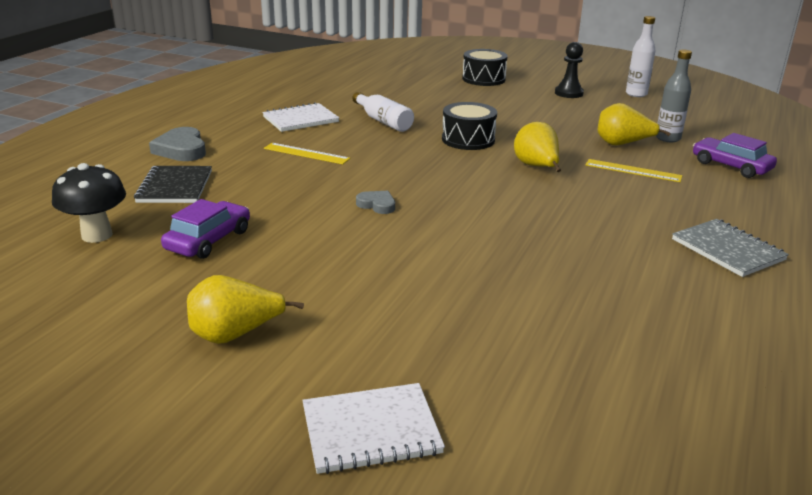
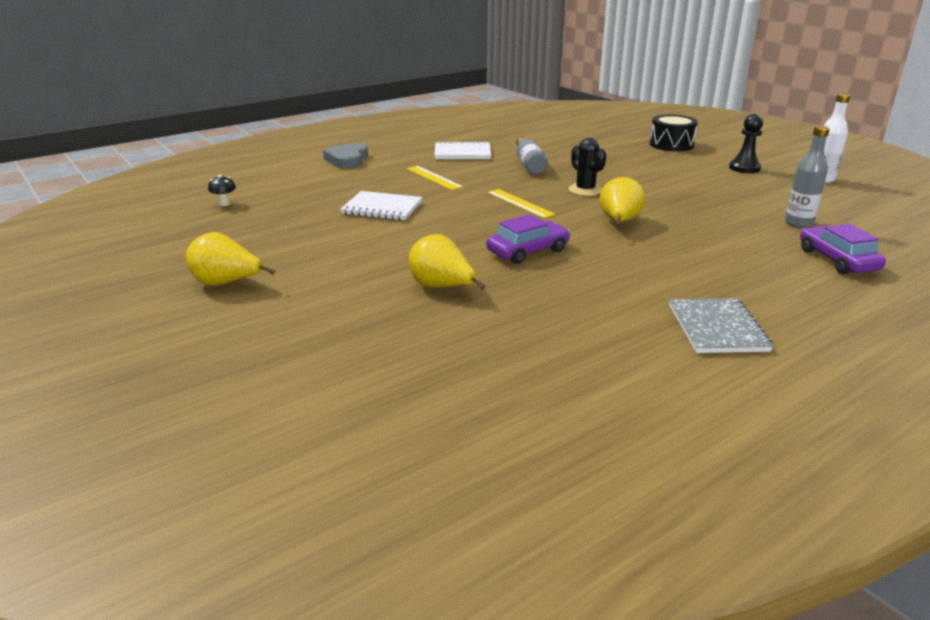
camera: 30 degrees right, 0 degrees up
black mushroom [52,163,126,243] -> black mushroom [208,175,236,206], size x0.51
black notebook [134,166,212,203] -> none
purple car [161,199,250,259] -> purple car moved to [487,214,570,264]
white notebook [302,383,445,474] -> white notebook moved to [340,191,422,220]
white bottle [352,92,414,132] -> grey bottle [516,136,548,175]
grey heart [356,191,395,214] -> none
black drum [442,102,497,150] -> black cactus [569,138,607,196]
yellow ruler [586,159,683,182] -> yellow ruler moved to [487,189,556,218]
yellow pear [597,103,671,146] -> yellow pear moved to [409,234,485,289]

